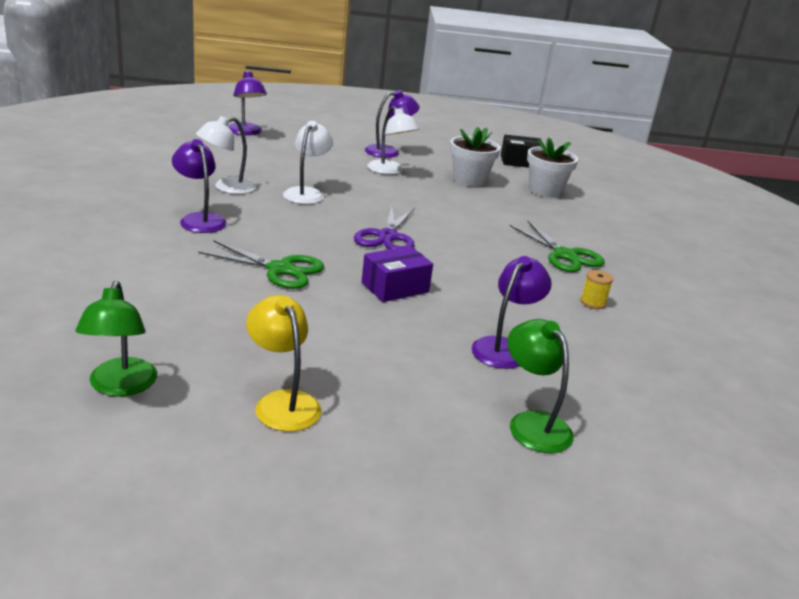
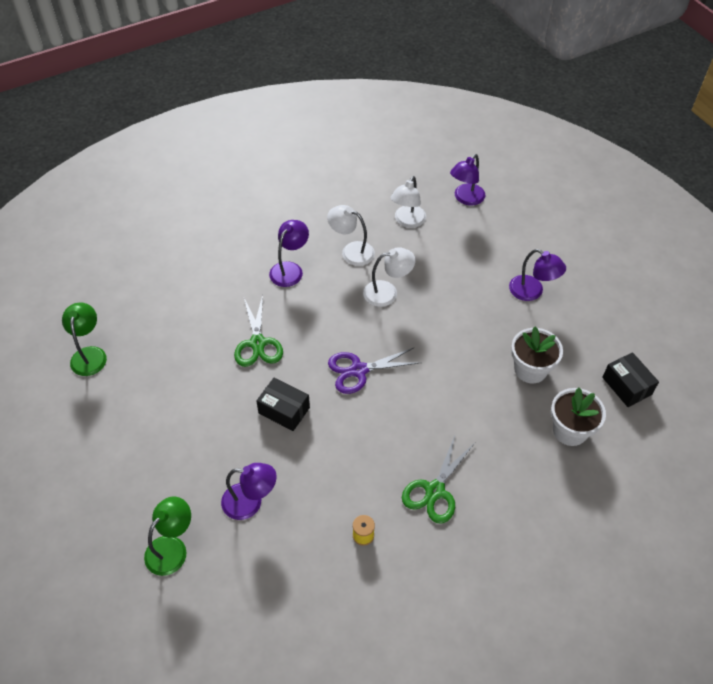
camera: 65 degrees right, 25 degrees up
green lamp [76,281,157,396] -> green lamp turned 120 degrees clockwise [62,302,107,376]
yellow lamp [246,295,322,432] -> none
purple box [362,246,433,302] -> black box [256,378,310,431]
white lamp [367,106,420,175] -> white lamp moved to [391,176,426,228]

